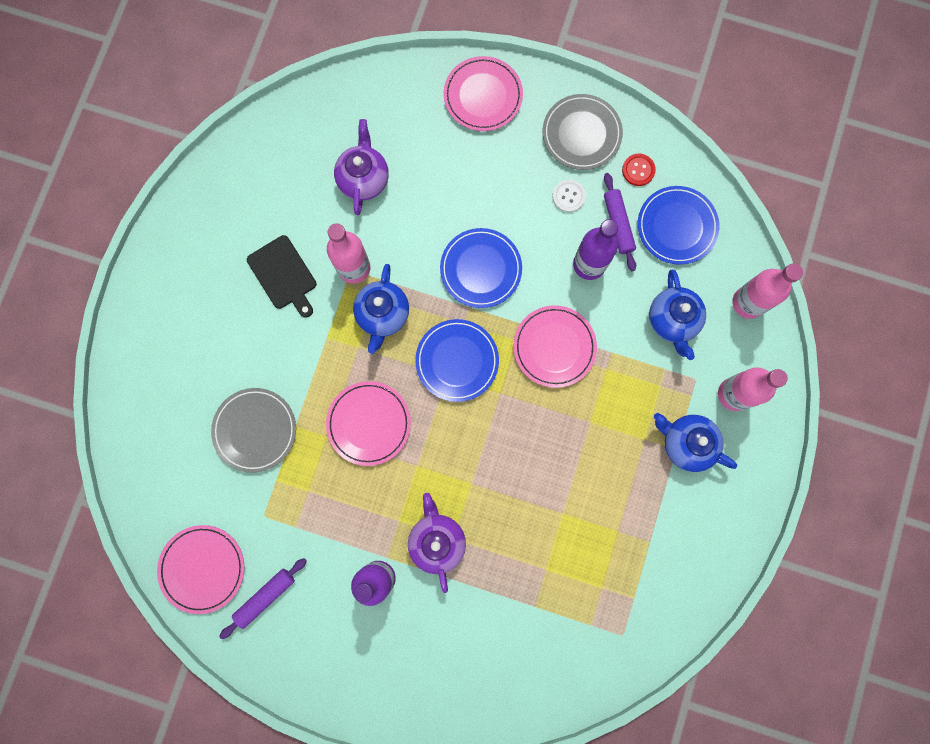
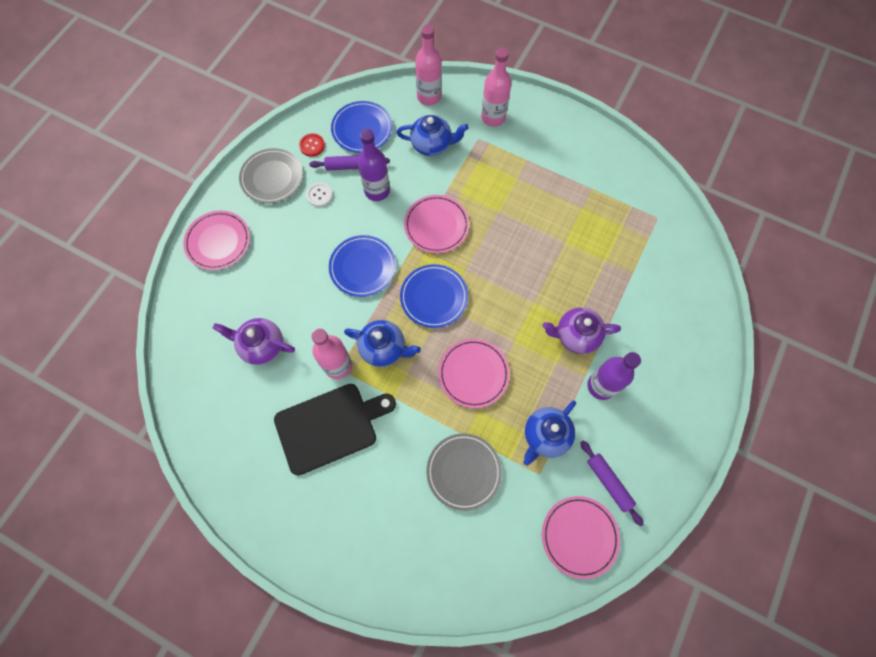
camera: 80 degrees left, 10 degrees down
black cutting board [247,235,316,318] -> black cutting board [274,384,396,475], size x1.56
blue teapot [654,413,737,472] -> blue teapot moved to [523,401,576,466]

